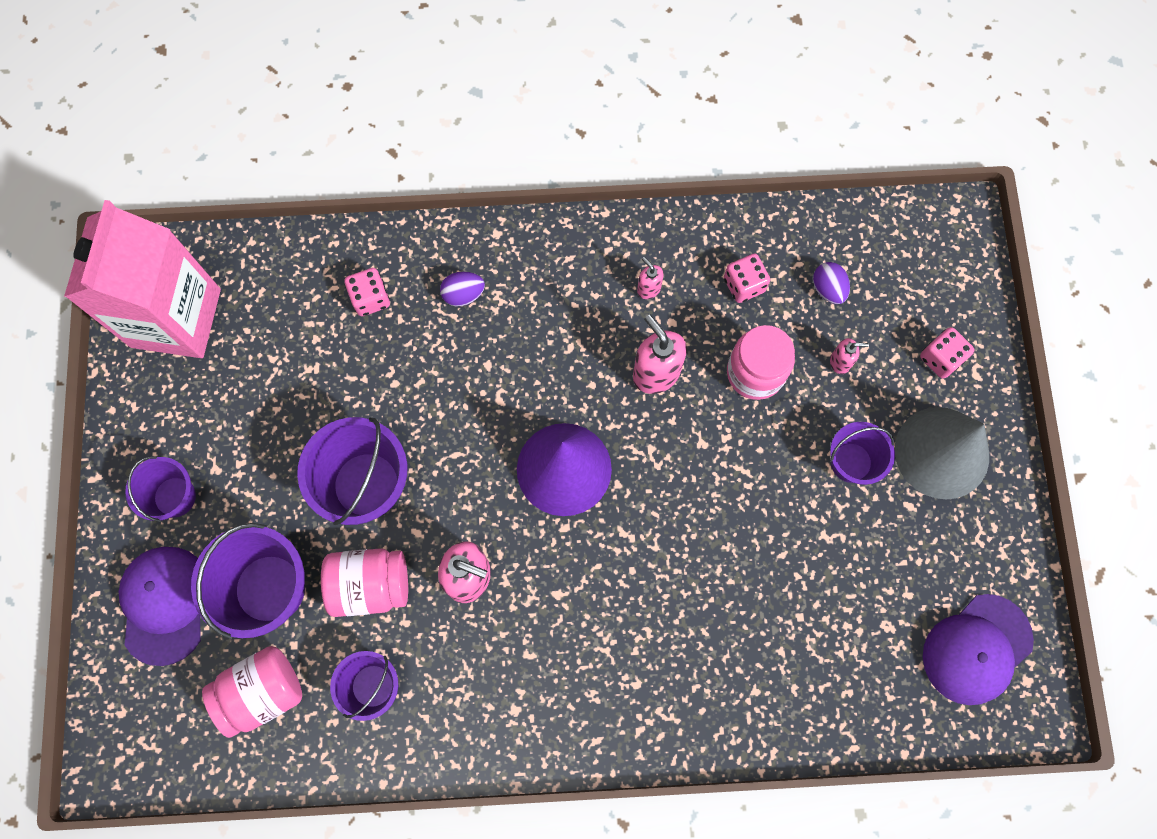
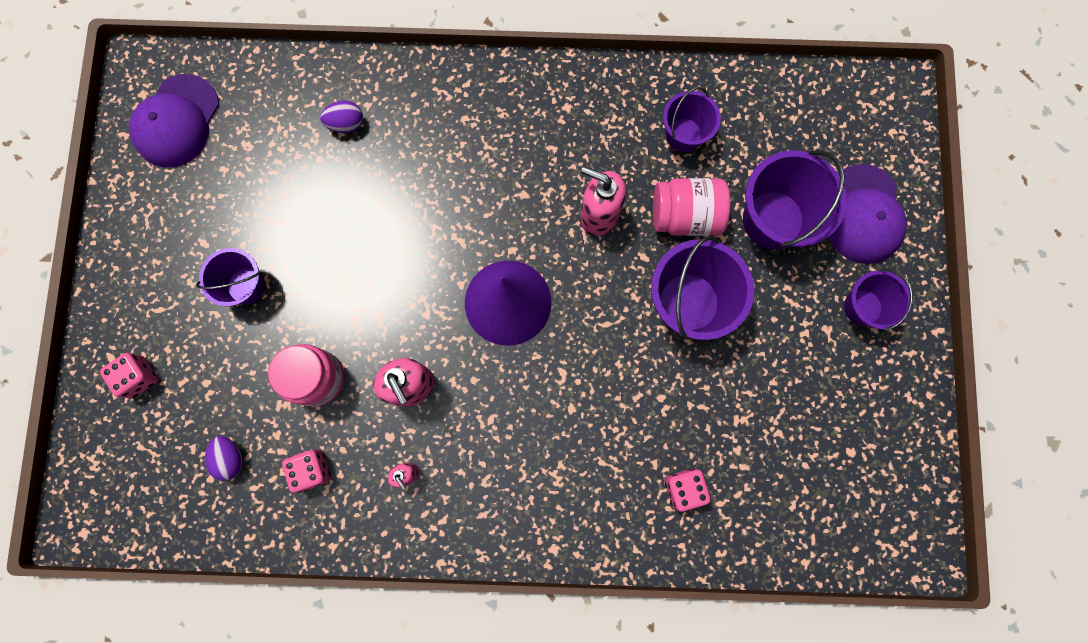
camera: 175 degrees left, 5 degrees up
pink carton [64,200,221,358] -> none
pink jar [202,646,302,738] -> none
purple egg [440,272,485,306] -> purple egg moved to [320,100,363,133]
pink soap dispenser [830,338,869,374] -> none
grey cone [895,407,989,500] -> none
purple cap [923,594,1034,705] -> purple cap turned 150 degrees clockwise [129,74,219,168]

